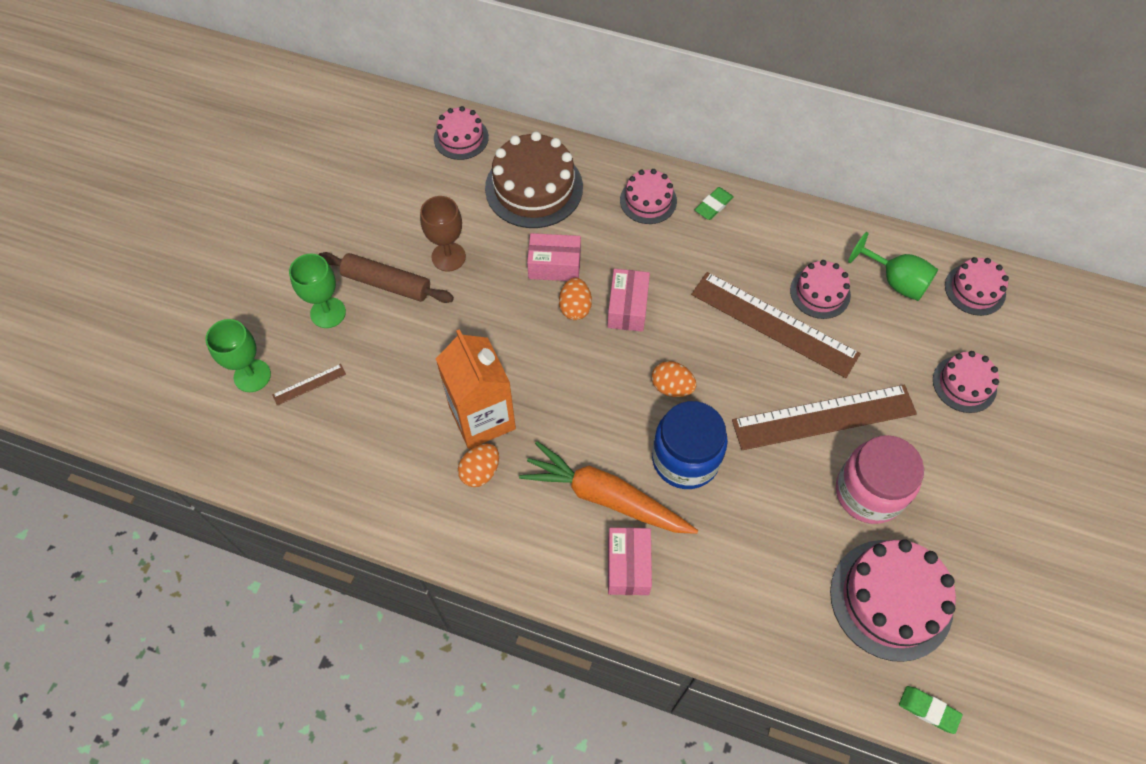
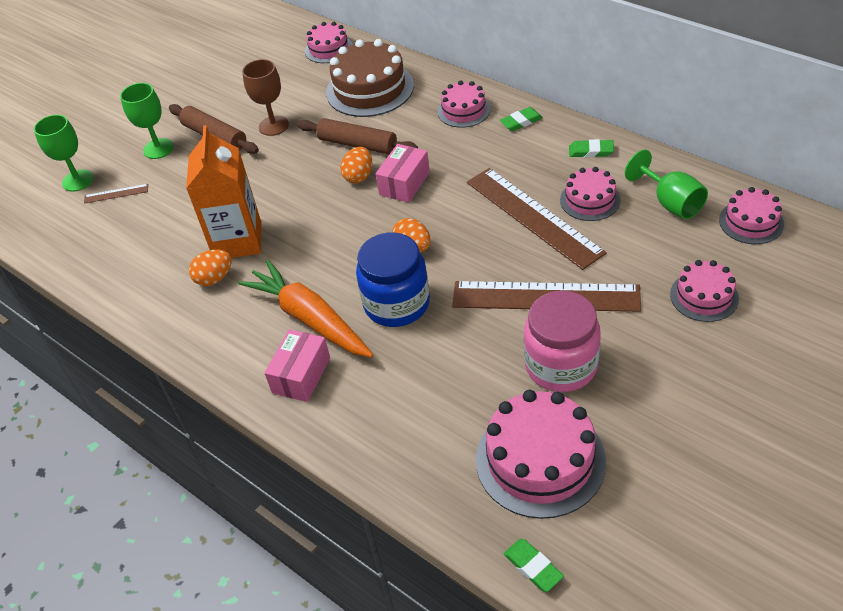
camera: 25 degrees right, 15 degrees down
pink box [527,233,581,281] -> brown rolling pin [297,118,418,154]
none -> green eraser [569,139,614,157]

